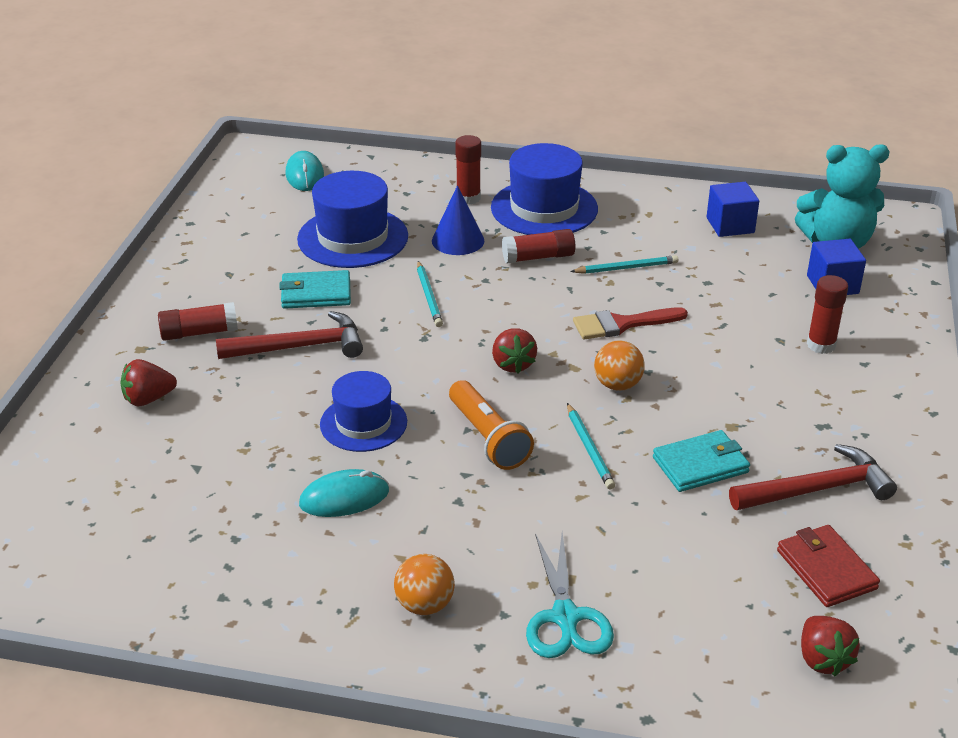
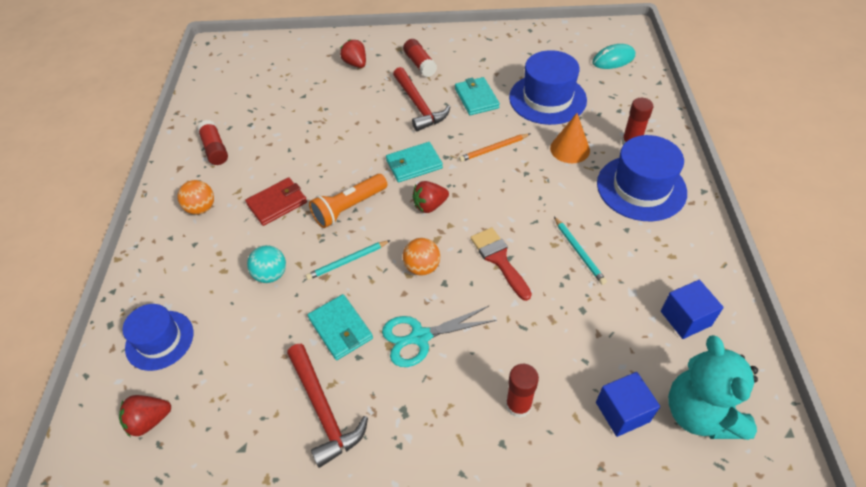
camera: 80 degrees right, 15 degrees up
turquoise mouse [299,469,389,517] -> none
blue hat [320,371,407,452] -> blue hat moved to [123,304,194,371]
turquoise pencil [417,261,443,327] -> orange pencil [459,134,530,162]
blue cone [432,185,484,255] -> orange cone [550,113,590,163]
red glue stick [502,229,575,263] -> red glue stick moved to [197,120,228,165]
turquoise scissors [526,532,614,658] -> turquoise scissors moved to [382,306,496,367]
red wallet [777,525,880,607] -> red wallet moved to [245,177,307,226]
none -> turquoise ball [247,245,286,283]
none -> turquoise wallet [386,142,443,182]

